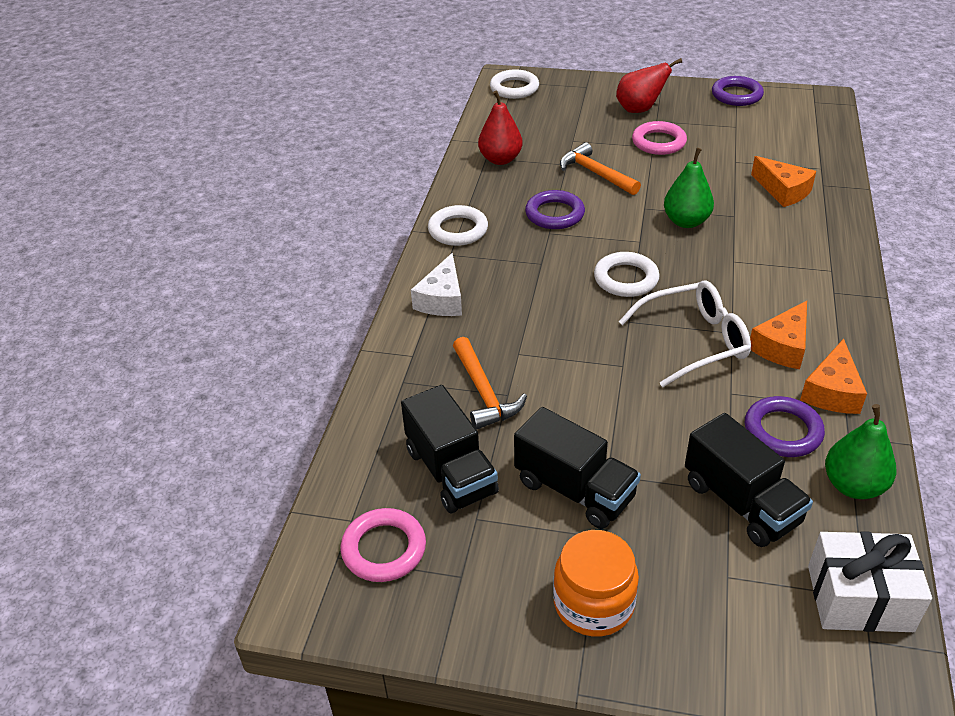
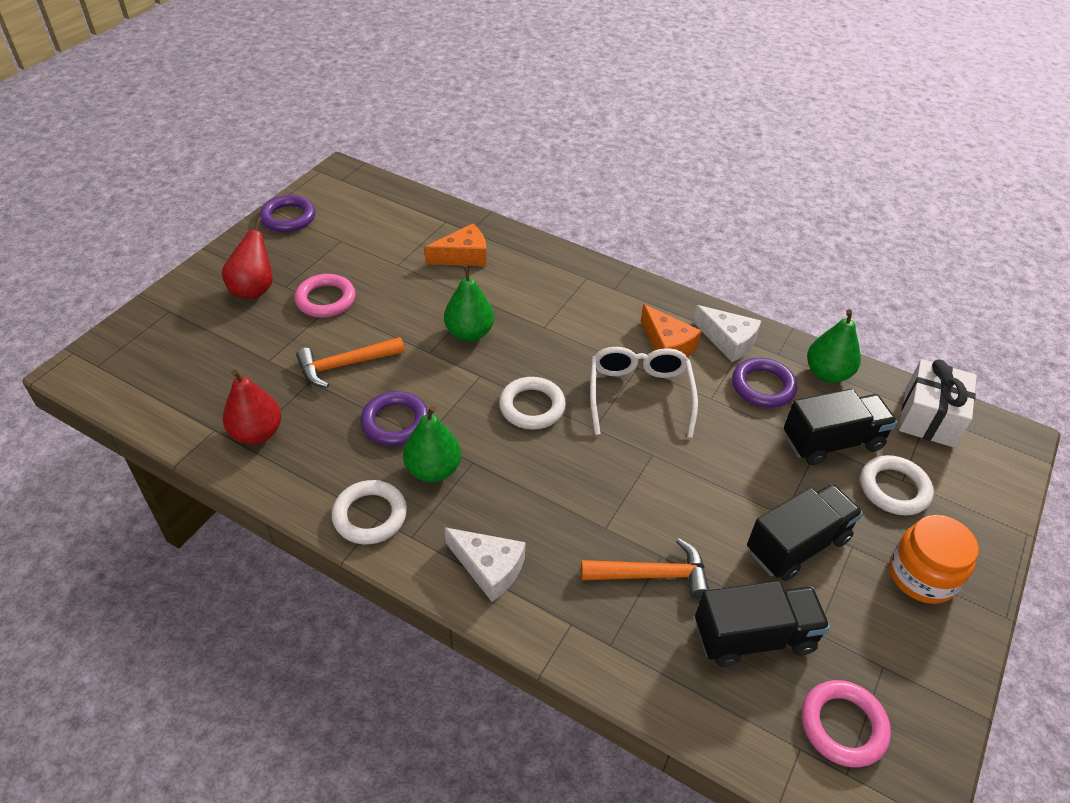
camera: 75 degrees left, 5 degrees up
white ring [490,69,539,99] -> white ring moved to [860,455,934,516]
orange cheese [800,338,867,414] -> white cheese [693,305,761,362]
none -> green pear [403,406,461,482]

